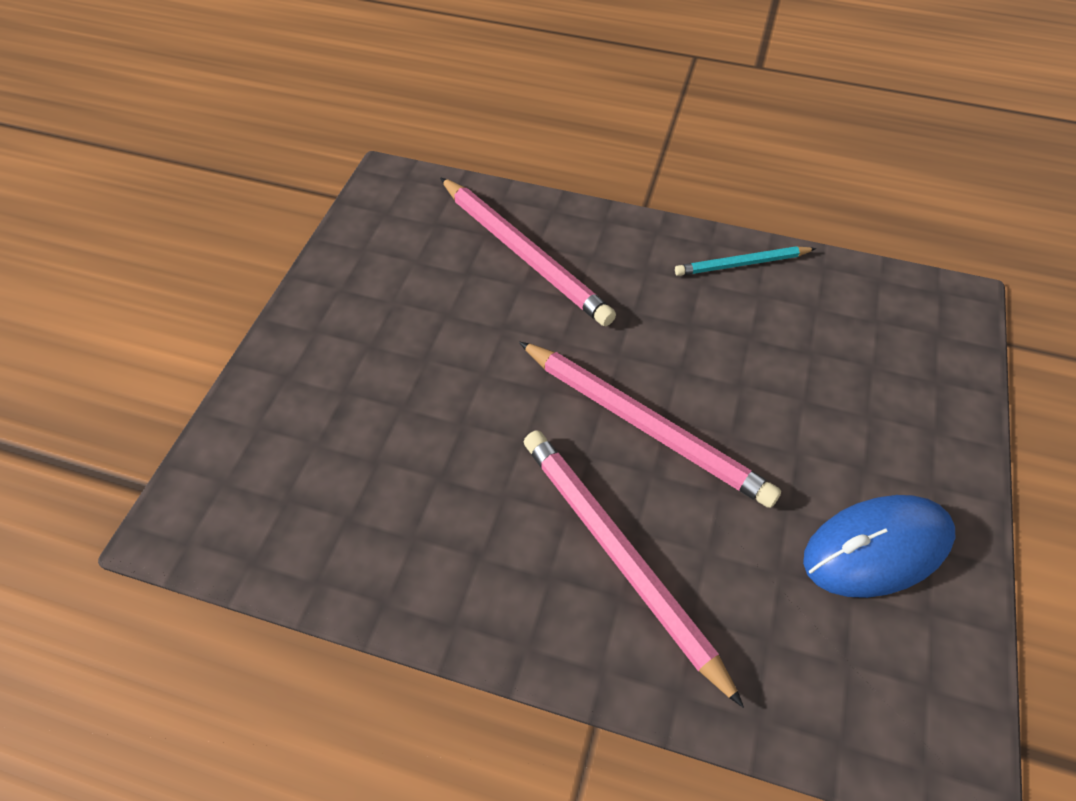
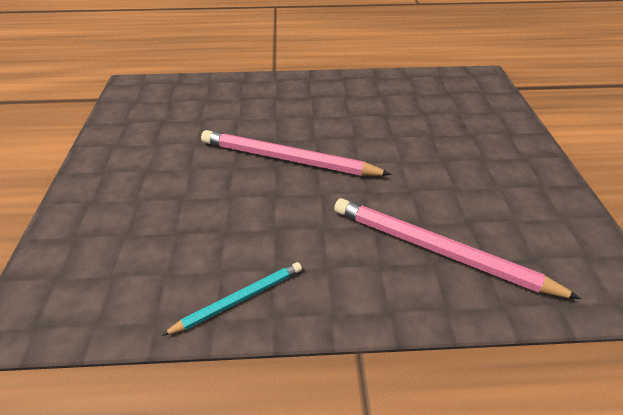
camera: 160 degrees right, 10 degrees down
pink pencil [524,430,744,708] -> none
blue mouse [803,495,955,598] -> none

